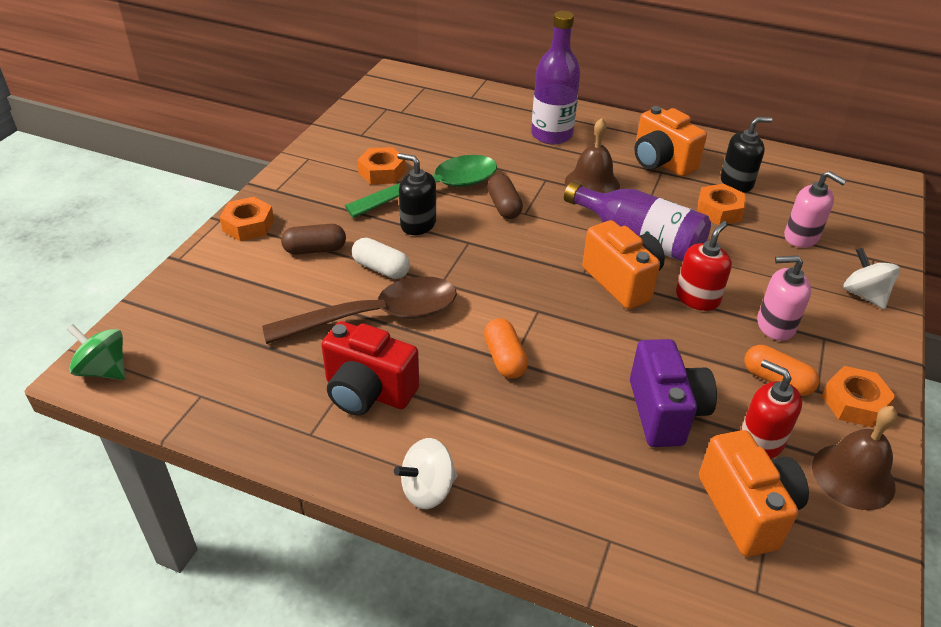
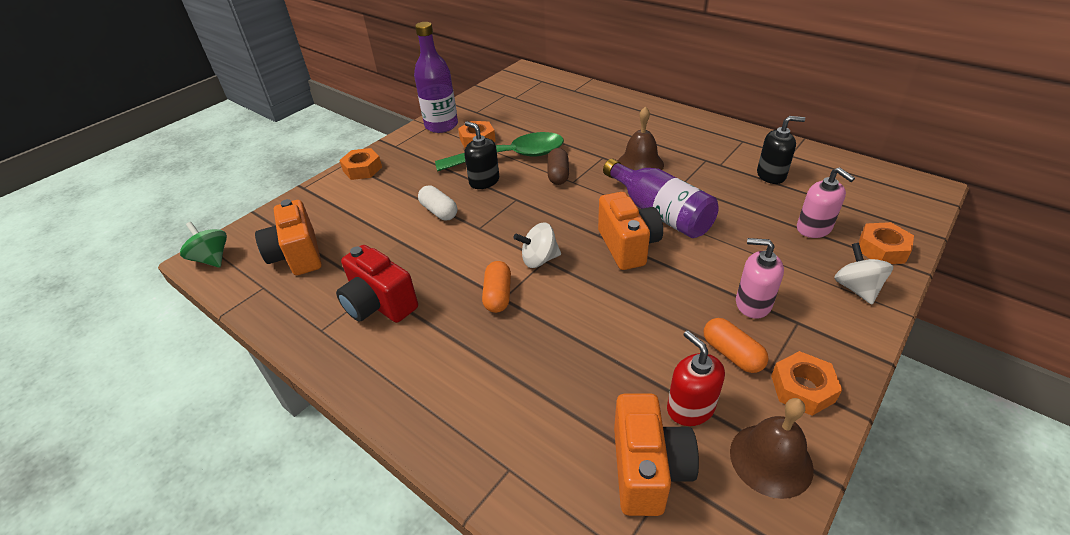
camera: 20 degrees right, 0 degrees up
brown spoon [262,276,457,344] -> none
brown capsule [281,224,346,255] -> none
white spinning top [394,438,457,509] -> white spinning top moved to [514,222,561,268]
purple bottle [531,11,580,145] -> purple bottle moved to [414,22,458,133]
purple camera [630,339,717,447] -> none
orange camera [634,106,707,177] -> orange camera moved to [255,199,322,275]
red soap dispenser [676,221,732,311] -> none
orange nut [697,184,745,225] -> orange nut moved to [859,222,914,264]

